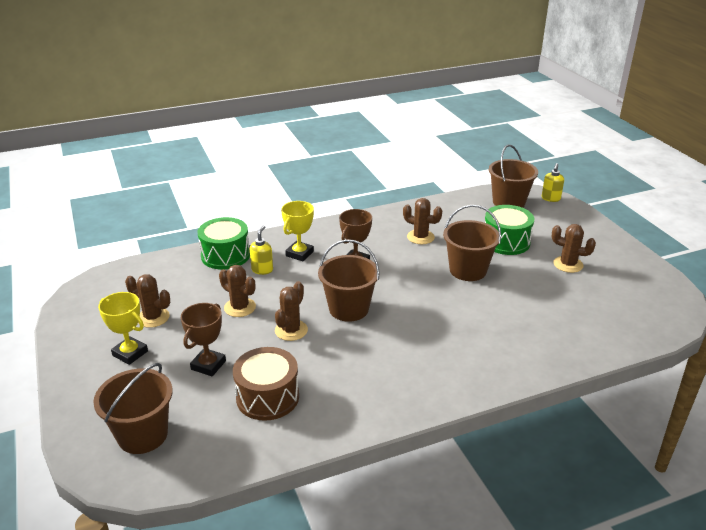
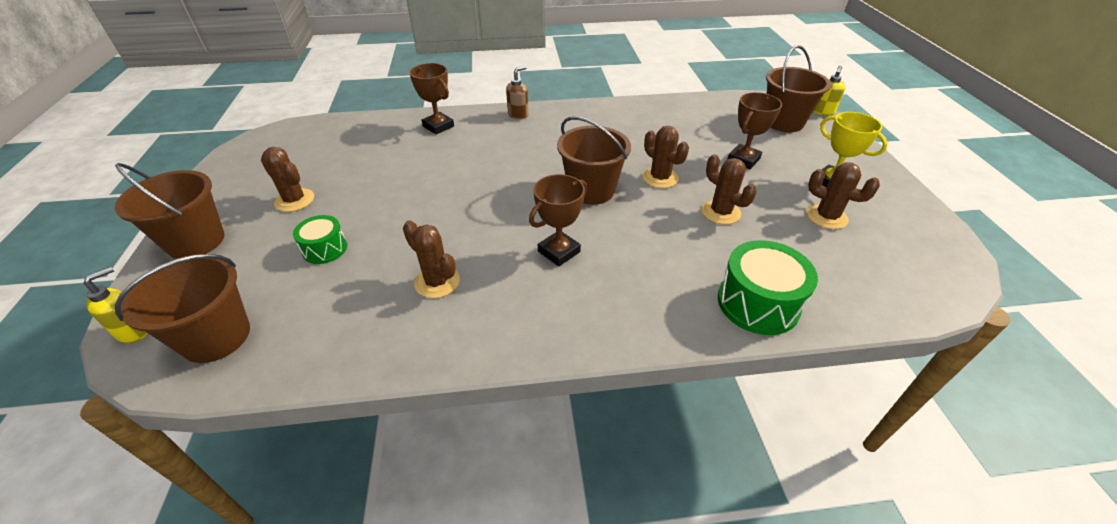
camera: 165 degrees left, 10 degrees up
brown drum [233,347,299,421] -> none
yellow soap dispenser [250,225,273,275] -> yellow soap dispenser moved to [813,66,845,116]
brown cactus [275,281,308,341] -> brown cactus turned 75 degrees counterclockwise [642,126,689,188]
yellow trophy [281,201,314,261] -> none
brown bucket [443,205,501,281] -> brown bucket moved to [115,163,225,259]
green drum [485,205,534,255] -> green drum [293,215,347,264], size x0.60
none -> brown trophy [410,63,454,134]
none -> brown soap dispenser [506,66,529,119]

